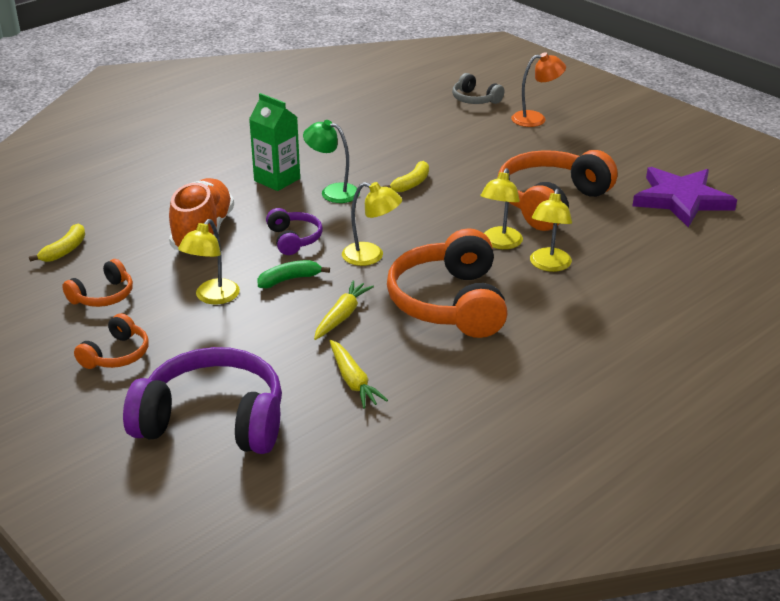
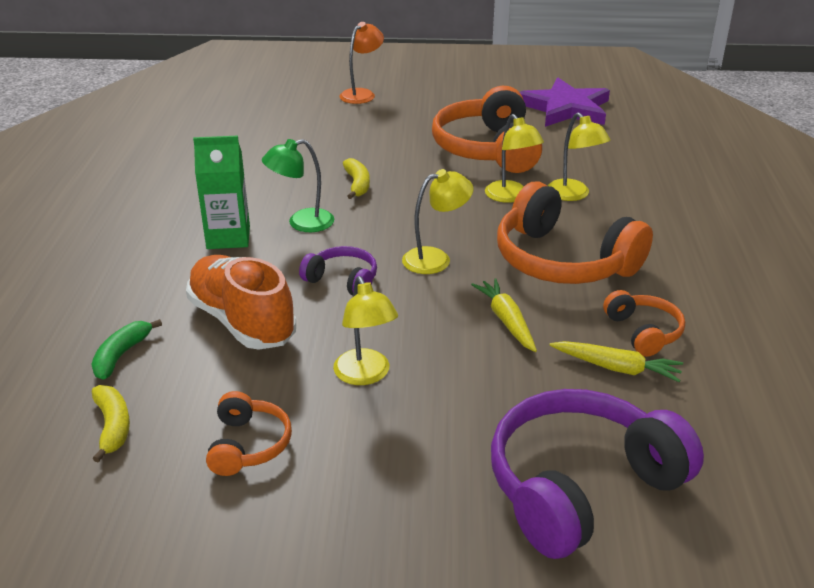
camera: 45 degrees left, 0 degrees up
orange headphones [74,313,149,369] -> orange headphones moved to [603,290,685,357]
green banana [257,260,330,288] -> green banana moved to [91,319,162,380]
grey headphones [452,73,504,104] -> none

